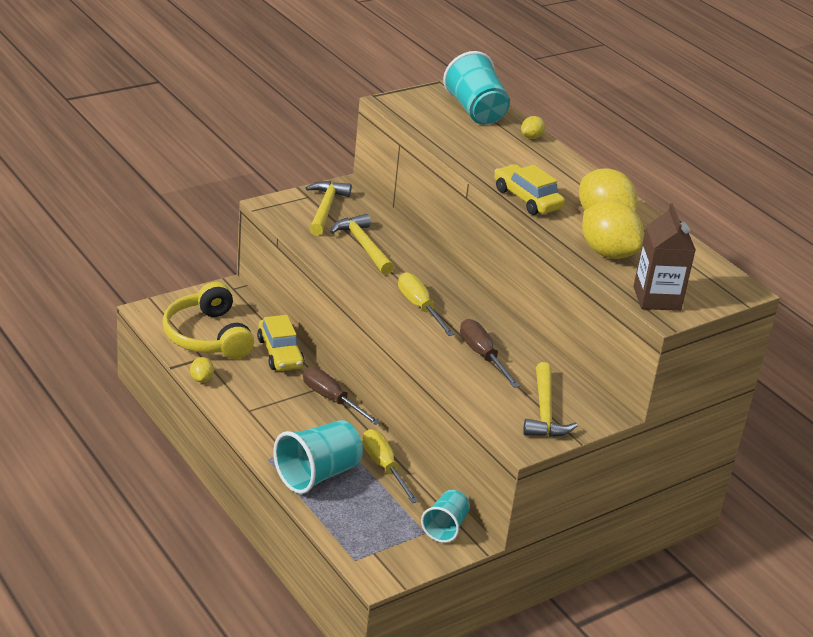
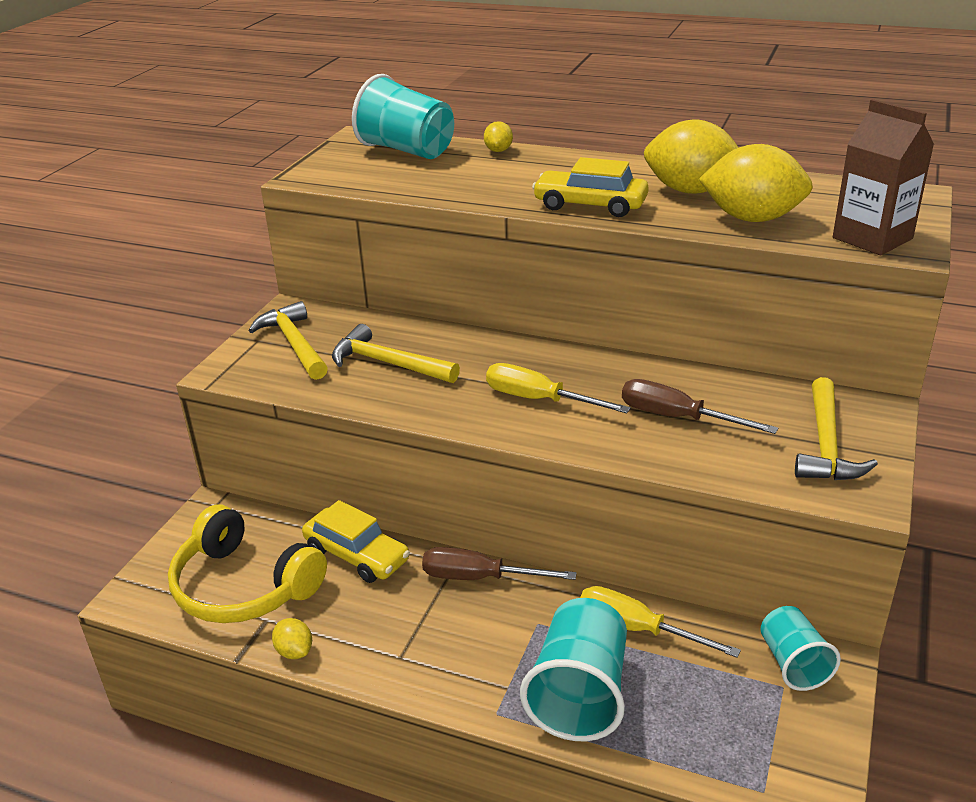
camera: 30 degrees left, 0 degrees up
yellow hammer [523,362,578,437] -> yellow hammer turned 45 degrees clockwise [795,377,878,480]

